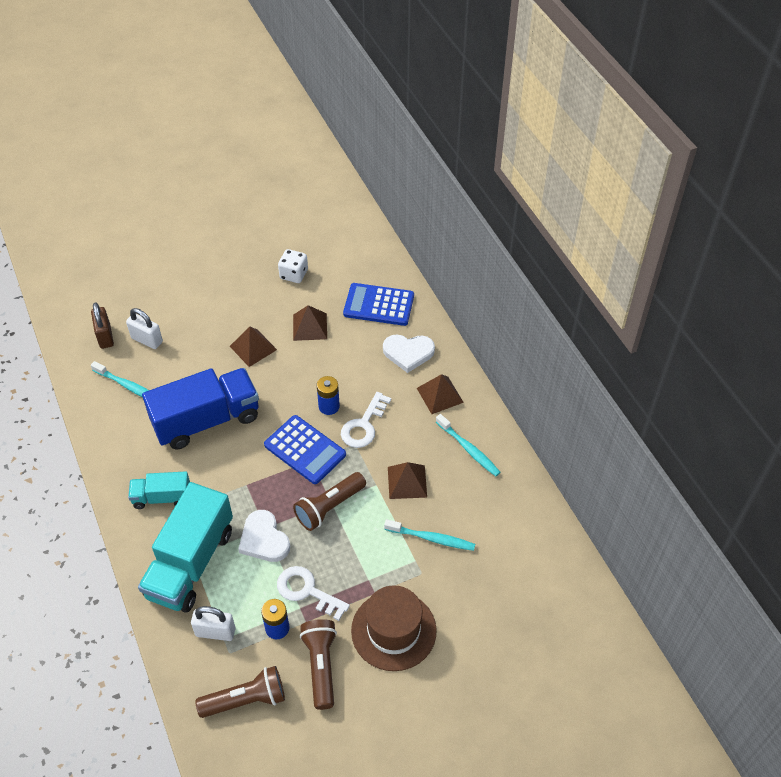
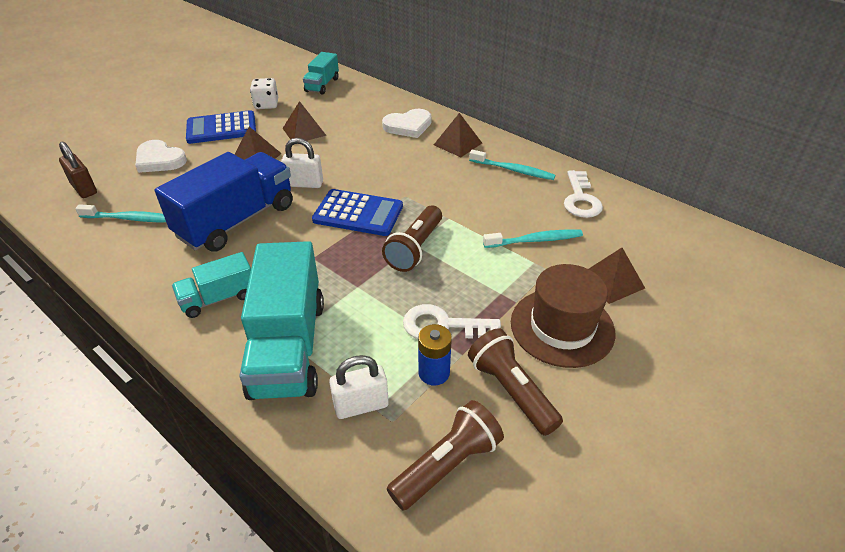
camera: 25 degrees left, 10 degrees down
white padlock [126,308,163,349] -> white padlock moved to [281,138,323,188]
white heart [238,510,290,562] -> white heart moved to [135,140,187,173]
blue battery [317,376,340,415] -> none
white key [341,392,391,448] -> white key moved to [564,170,603,218]
blue calculator [343,283,414,326] -> blue calculator moved to [186,110,256,144]
brown pyramid [388,462,427,499] -> brown pyramid moved to [589,248,645,304]
none -> turquoise truck [303,52,339,95]

